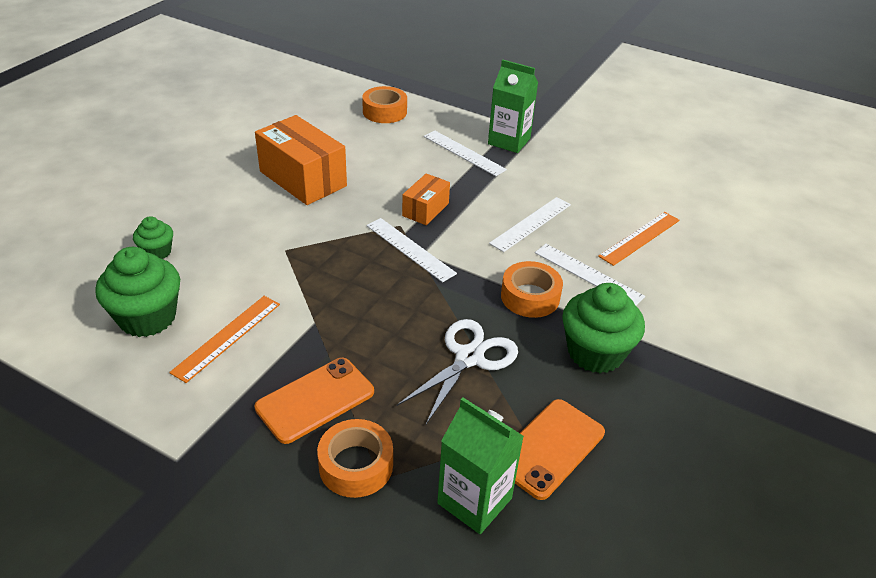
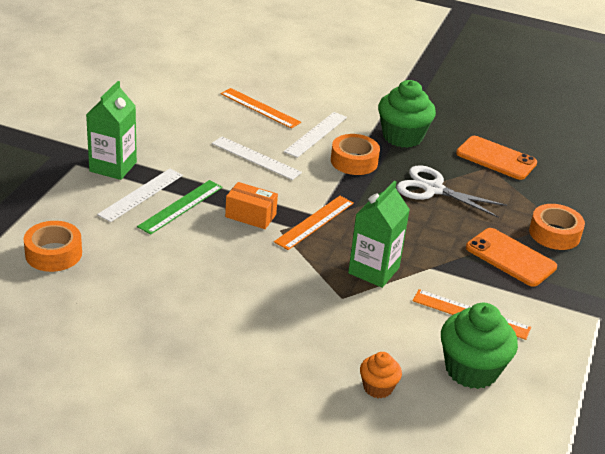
camera: 100 degrees left, 5 degrees down
green cupcake [133,216,173,259] -> orange cupcake [360,352,402,399]
orange box [255,115,347,205] -> none
white ruler [366,218,457,282] -> orange ruler [274,196,354,250]
green carton [437,397,524,534] -> green carton moved to [348,181,410,288]
none -> green ruler [137,180,223,235]

